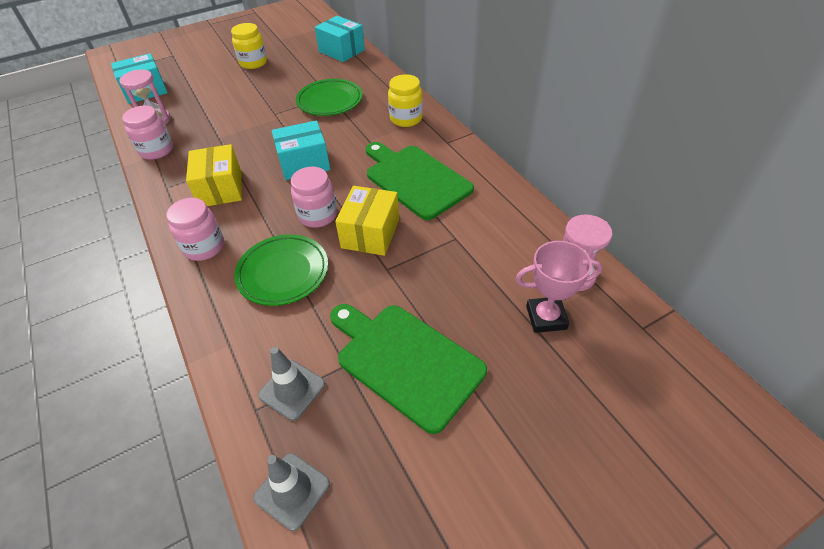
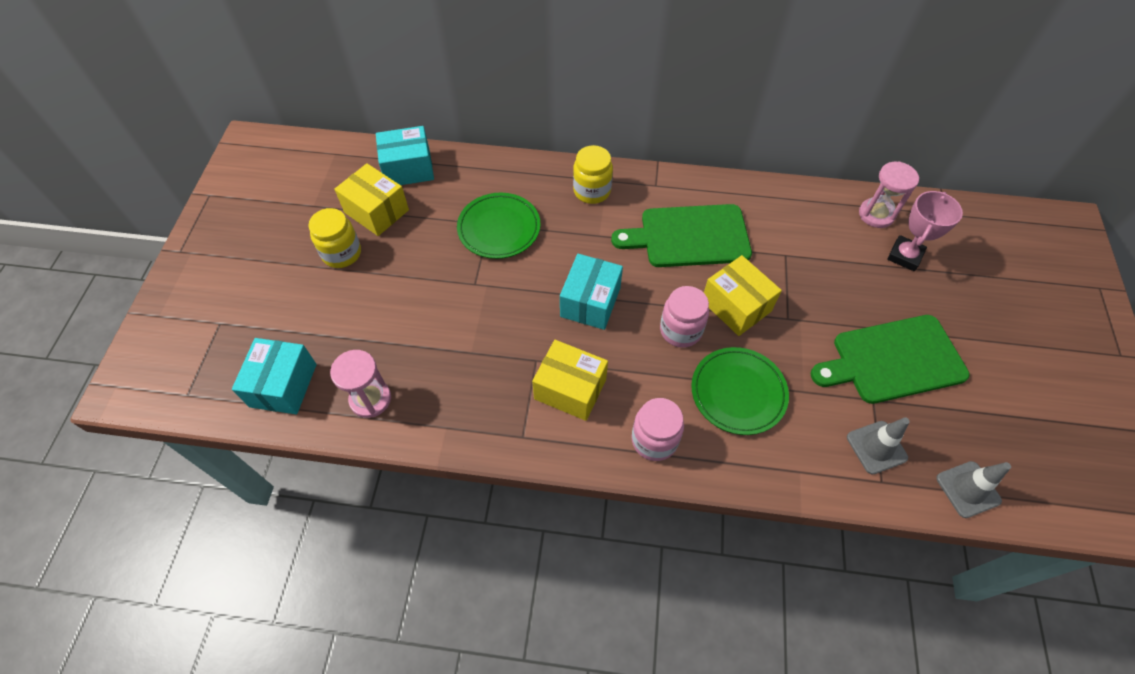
camera: 55 degrees left, 10 degrees up
pink jar [122,106,173,160] -> none
none -> yellow box [334,163,409,236]

